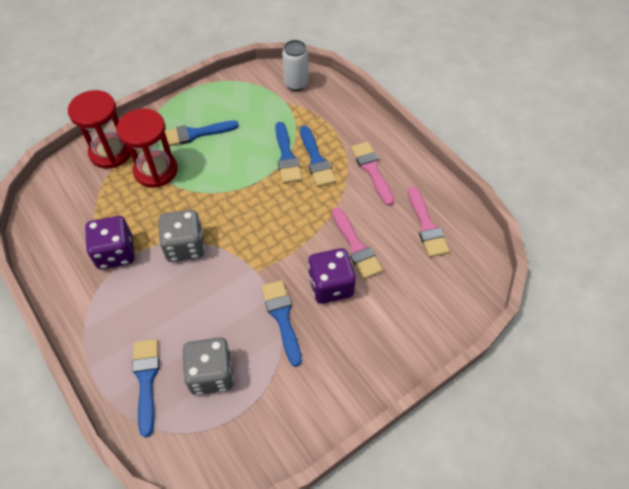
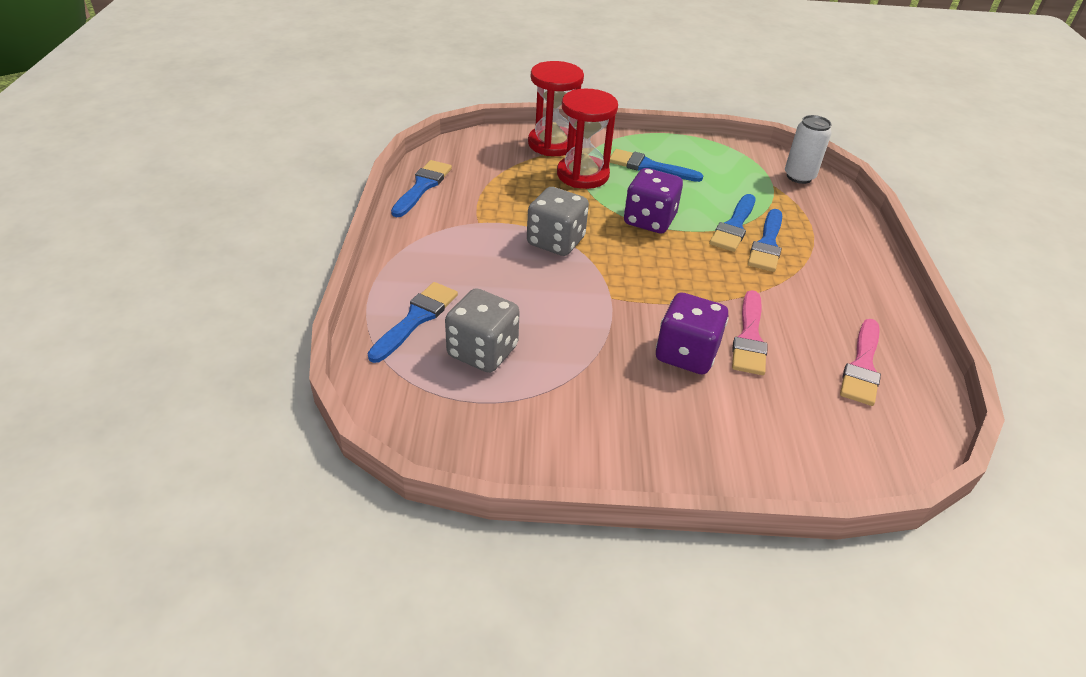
camera: 35 degrees right, 15 degrees down
purple dice [85,216,134,270] -> purple dice moved to [624,168,683,233]
blue brush [261,280,302,367] -> blue brush moved to [391,160,452,217]
pink brush [351,142,394,206] -> none

